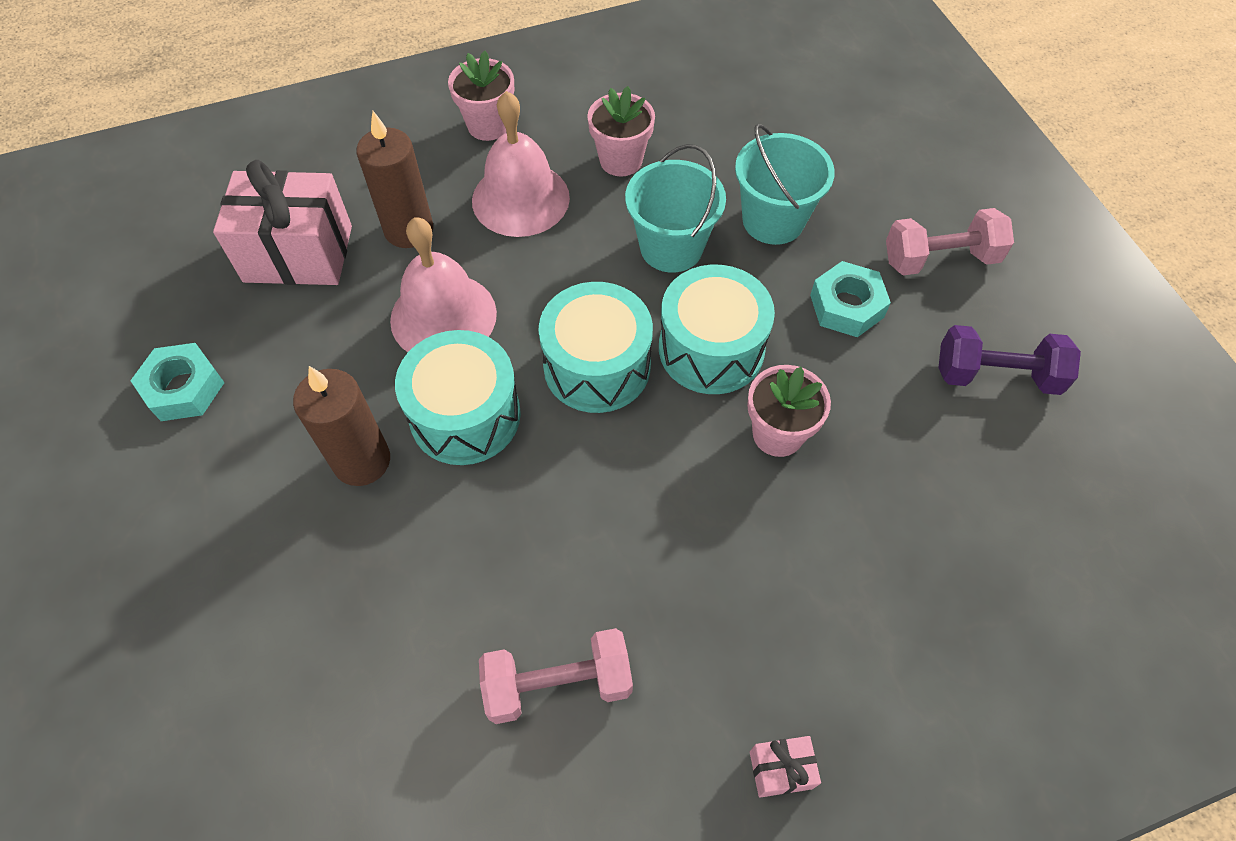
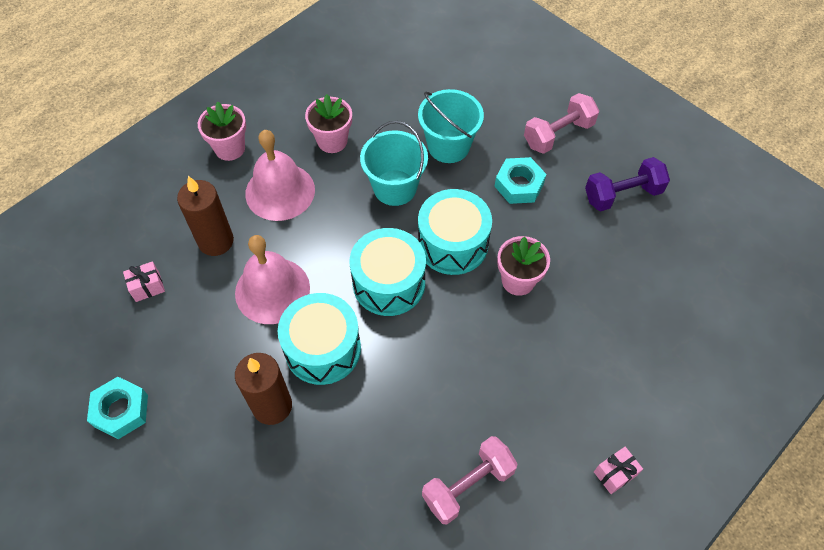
camera: 25 degrees left, 0 degrees up
pink gift [213,160,352,285] -> pink gift [123,261,165,302], size x0.43

